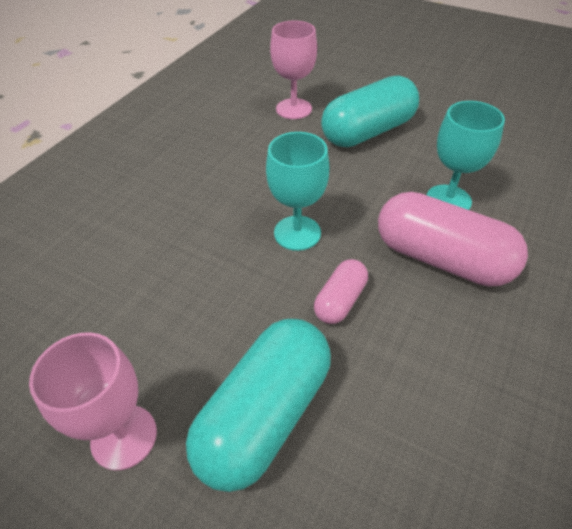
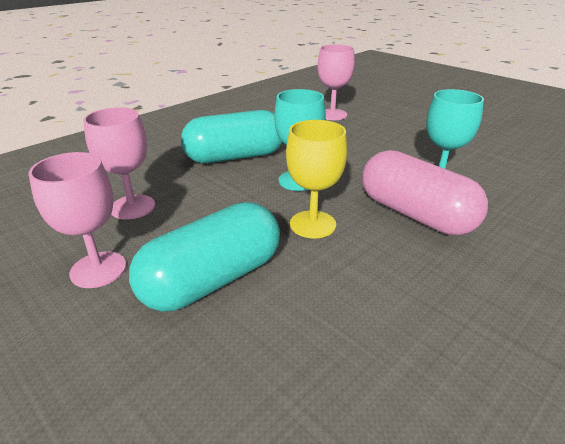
camera: 15 degrees right, 15 degrees down
pink capsule [314,259,368,324] -> yellow goblet [286,120,347,239]
turquoise capsule [321,75,419,147] -> turquoise capsule moved to [181,110,283,163]
none -> pink goblet [83,107,155,220]

